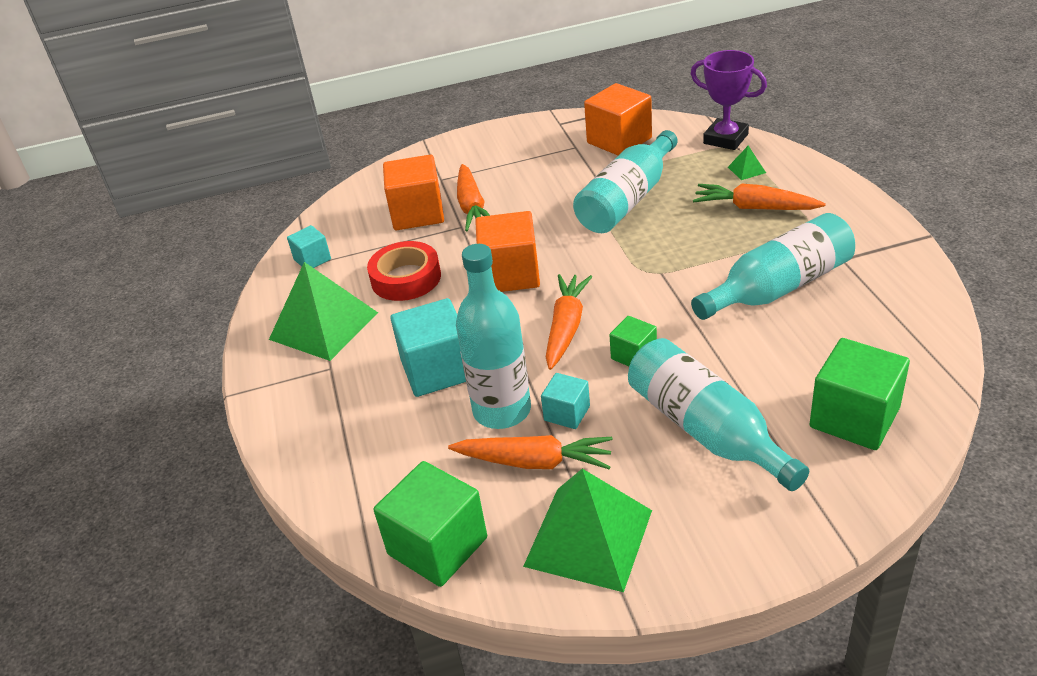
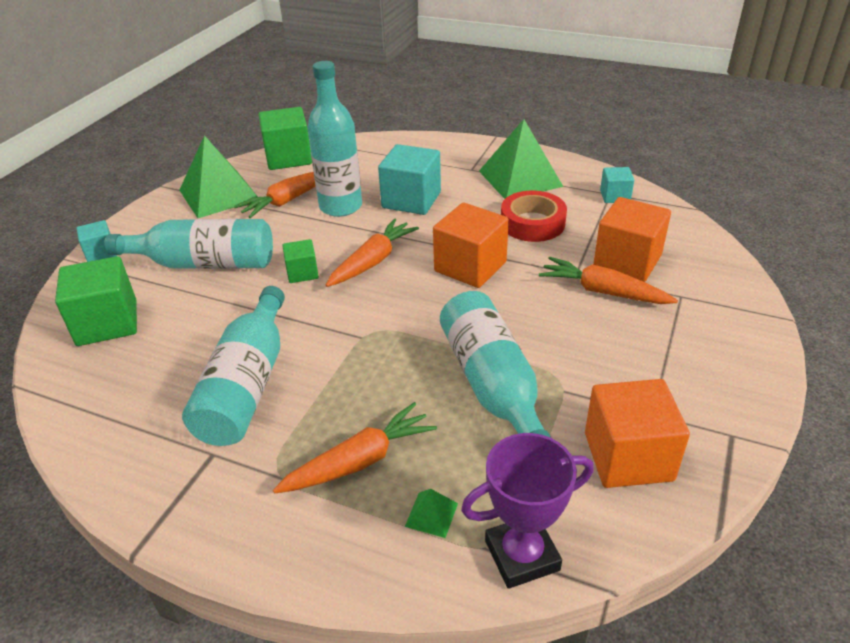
camera: 125 degrees right, 0 degrees up
turquoise cube [541,373,590,429] -> turquoise cube moved to [76,220,117,262]
orange carrot [546,274,592,370] -> orange carrot turned 105 degrees counterclockwise [326,218,419,287]

